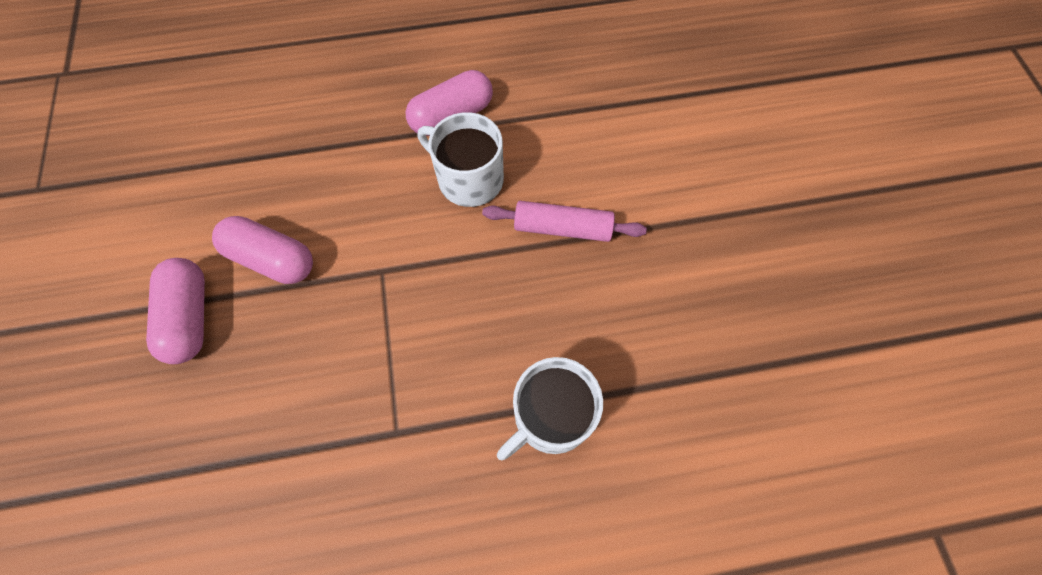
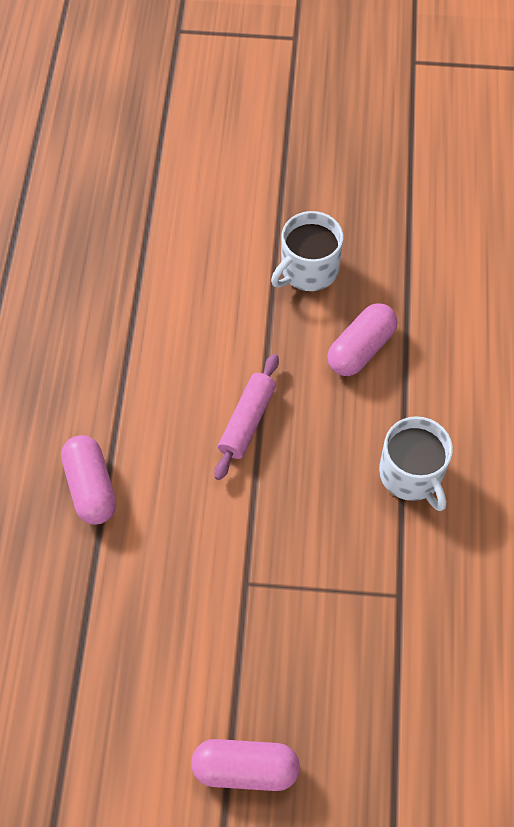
camera: 75 degrees left, 5 degrees down
pink capsule [212,216,313,284] -> pink capsule moved to [327,303,397,376]
white mug [418,112,504,207] -> white mug moved to [271,211,343,291]

